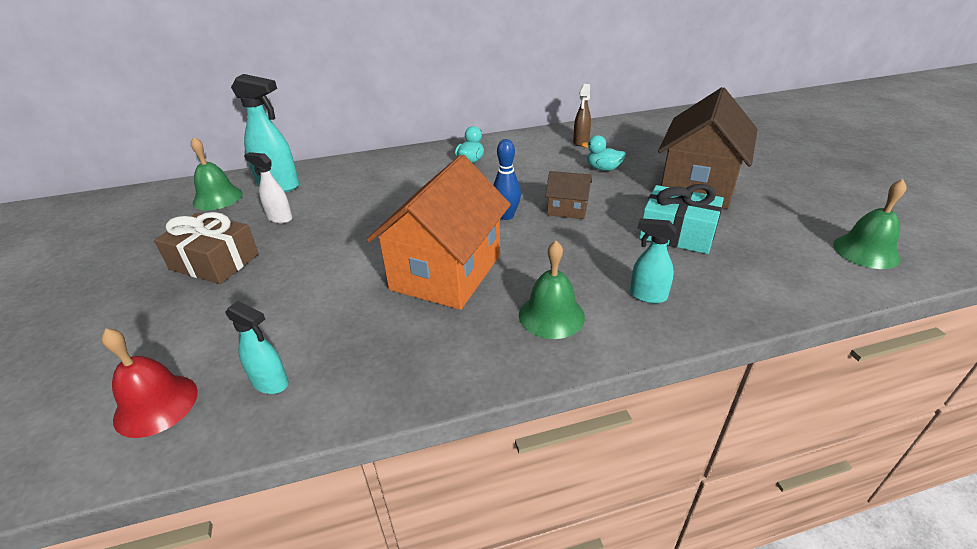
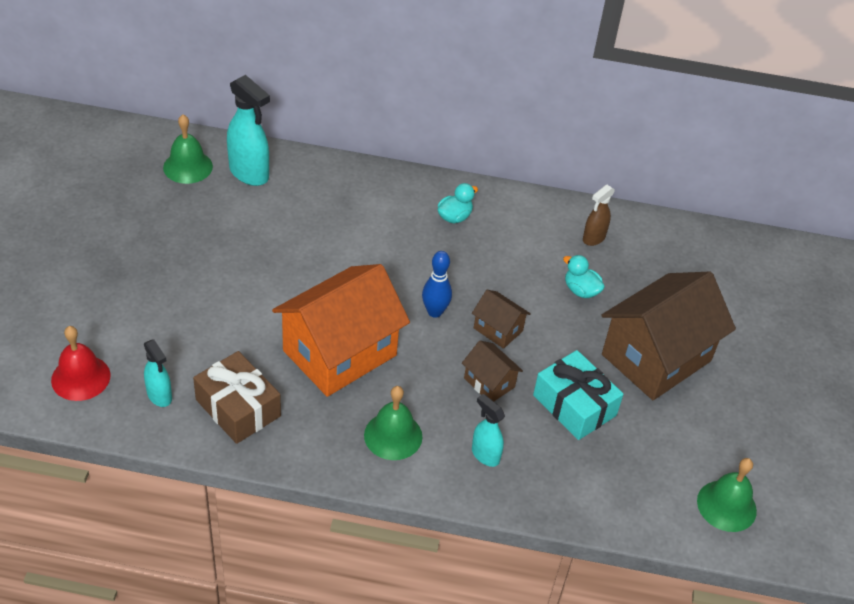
camera: 20 degrees right, 10 degrees up
brown gift [154,212,259,284] -> brown gift moved to [193,351,281,444]
white spray bottle [244,152,292,224] -> none
none -> brown house [462,341,523,401]

